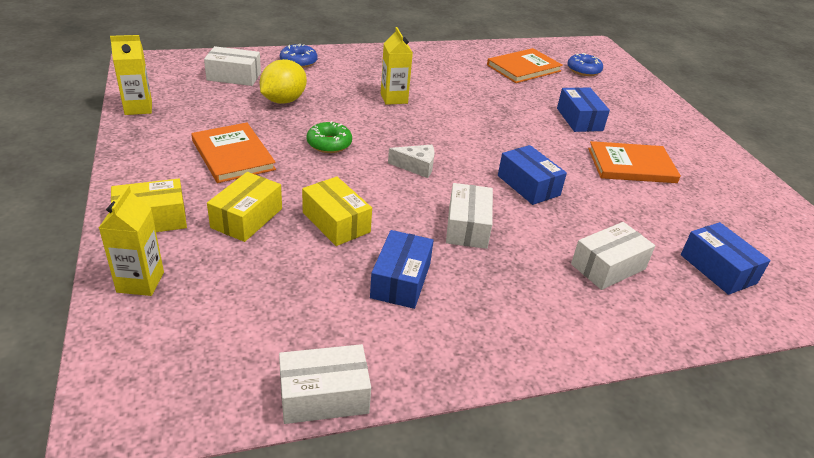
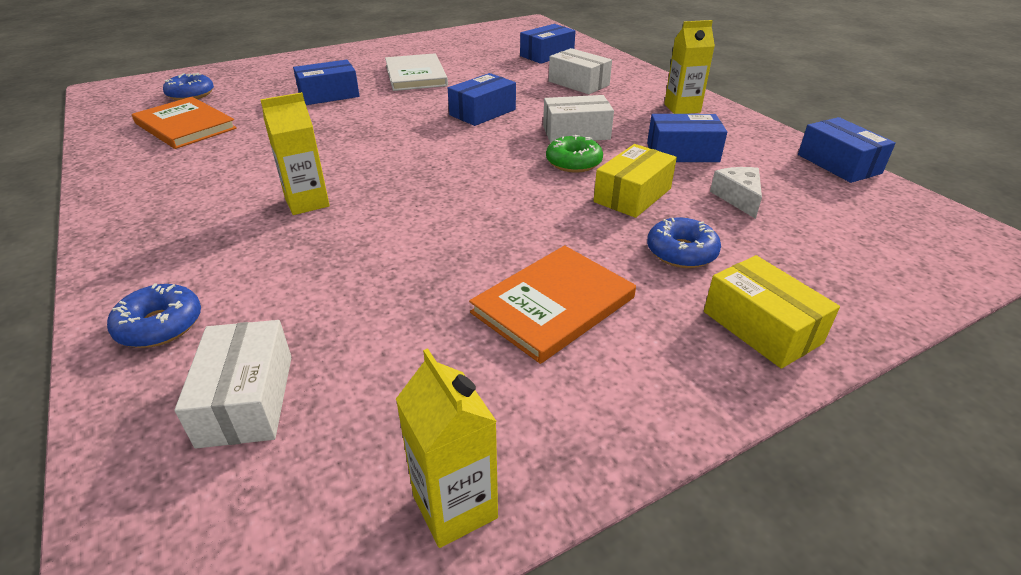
camera: 100 degrees left, 0 degrees up
yellow carton [99,185,164,296] -> yellow carton moved to [664,20,715,114]
yellow box [207,172,282,242] -> blue donut [647,218,721,268]
yellow lemon [260,59,307,104] -> none
white box [279,344,371,424] -> blue box [798,117,896,183]
green donut [306,121,352,153] -> green donut moved to [546,135,603,172]
white cheese [388,145,435,178] -> white cheese moved to [710,167,762,219]
orange book [588,141,681,183] -> white book [385,53,448,91]

